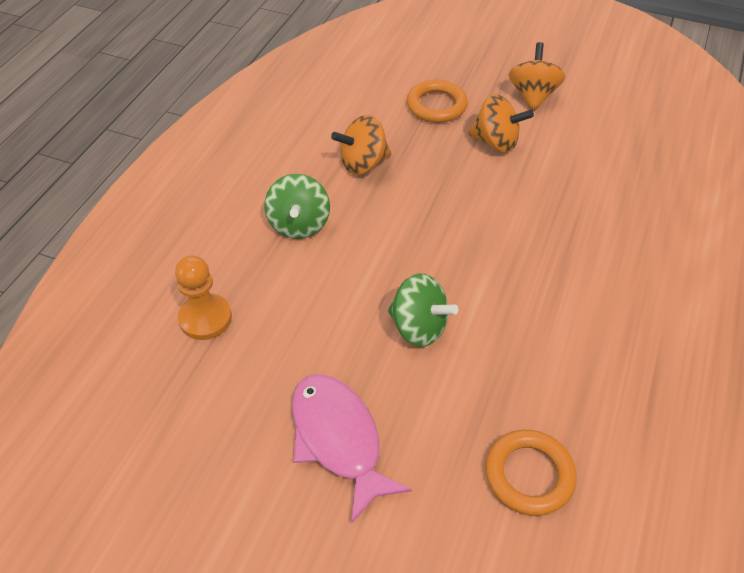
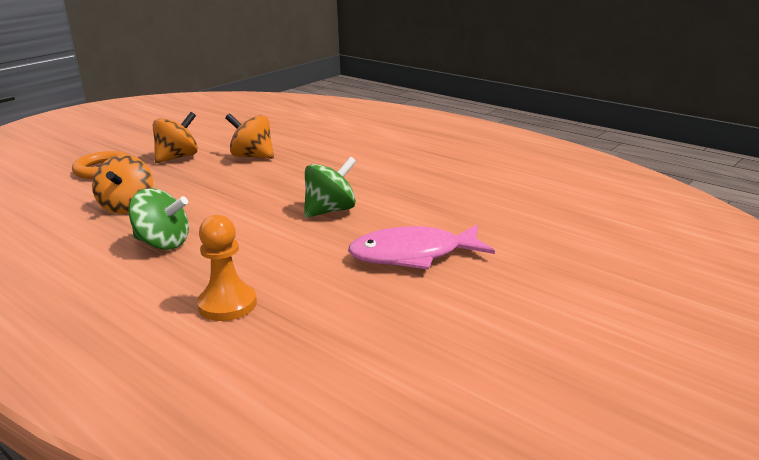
camera: 70 degrees left, 25 degrees down
orange ring [485,430,577,516] -> none
orange spinning top [509,42,565,112] -> orange spinning top moved to [225,113,274,159]

